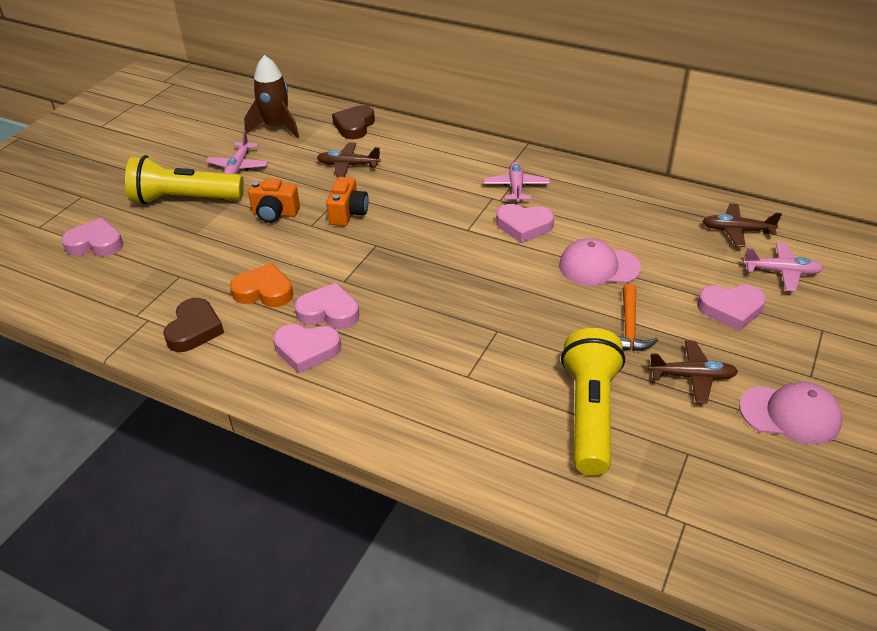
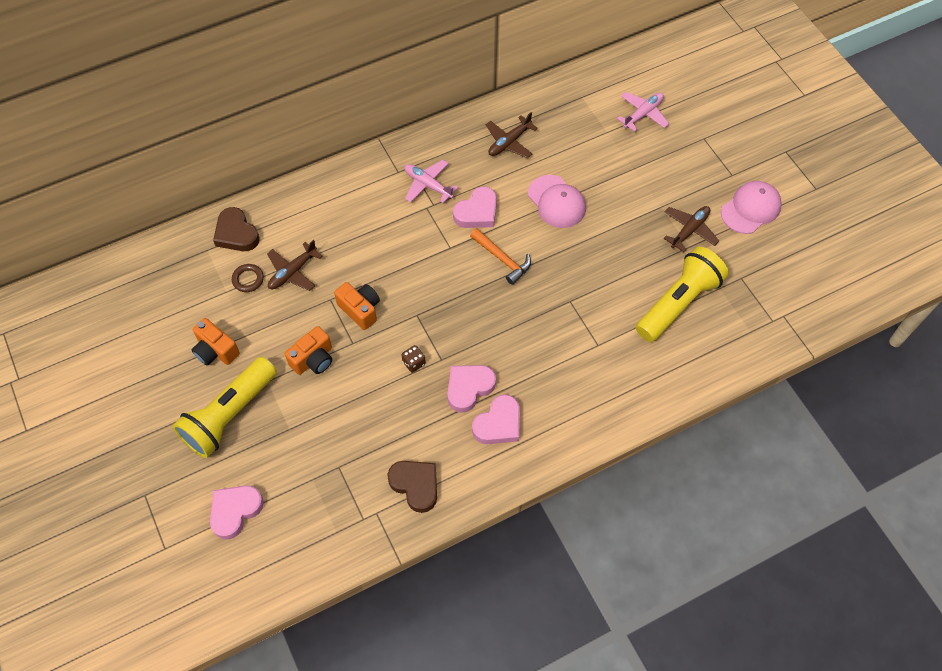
camera: 55 degrees left, 20 degrees up
pink plane [206,131,268,174] -> orange camera [192,318,240,366]
orange heart [230,263,293,307] -> none
brown rocket [244,55,299,138] -> none
pink cap [559,238,641,286] -> pink cap turned 75 degrees counterclockwise [528,175,586,228]
yellow flashlight [561,328,625,475] -> yellow flashlight turned 90 degrees clockwise [636,247,729,342]
orange hammer [618,284,658,351] -> orange hammer moved to [470,228,531,285]
pink heart [697,285,766,331] -> none
brown plane [703,203,782,247] -> brown plane moved to [486,112,538,158]
none -> brown ring [232,264,264,292]
none -> brown dice [402,345,426,373]

